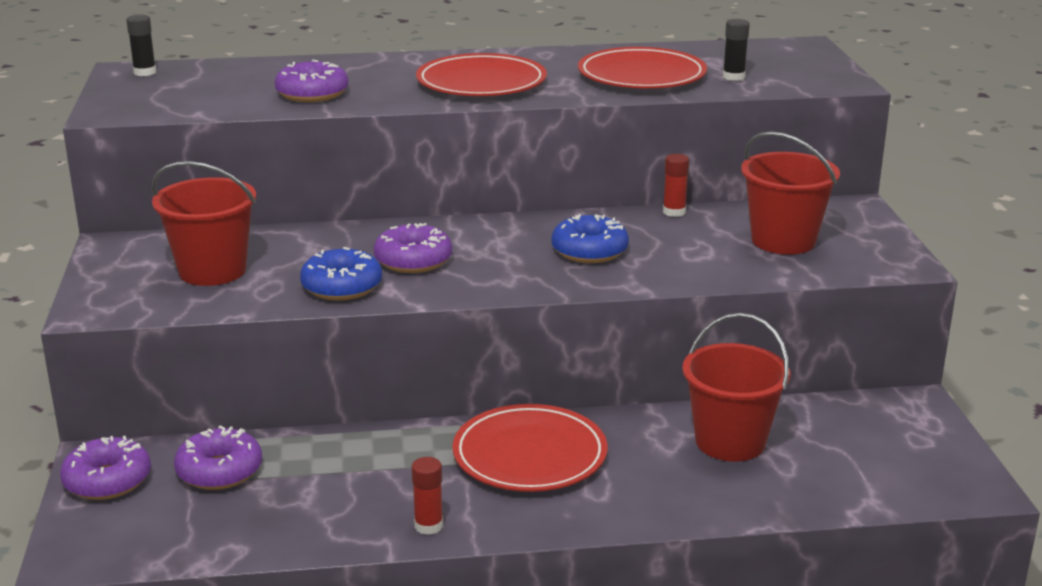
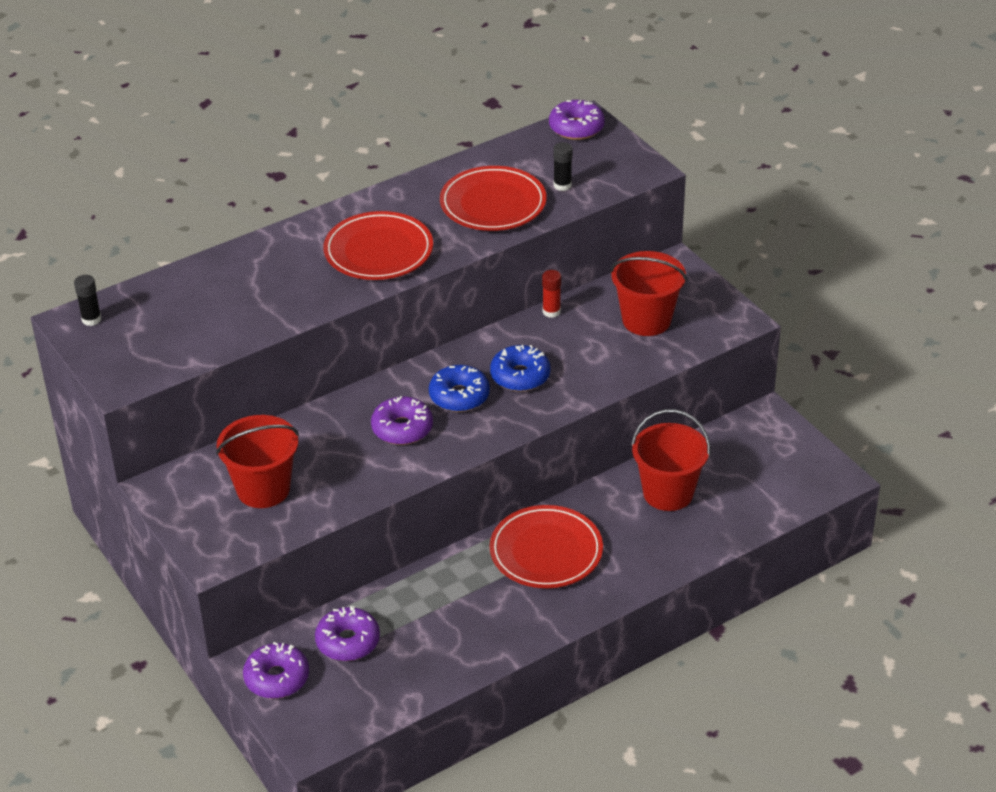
camera: 25 degrees left, 15 degrees up
purple donut [275,60,349,102] -> purple donut moved to [549,100,605,140]
blue donut [300,247,382,300] -> blue donut moved to [429,365,490,412]
red glue stick [411,457,443,535] -> none

